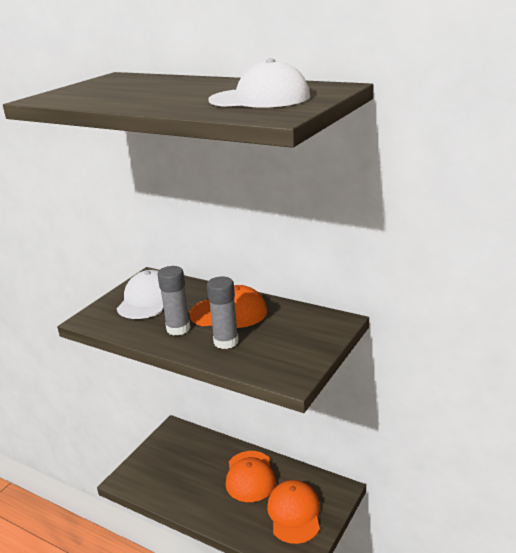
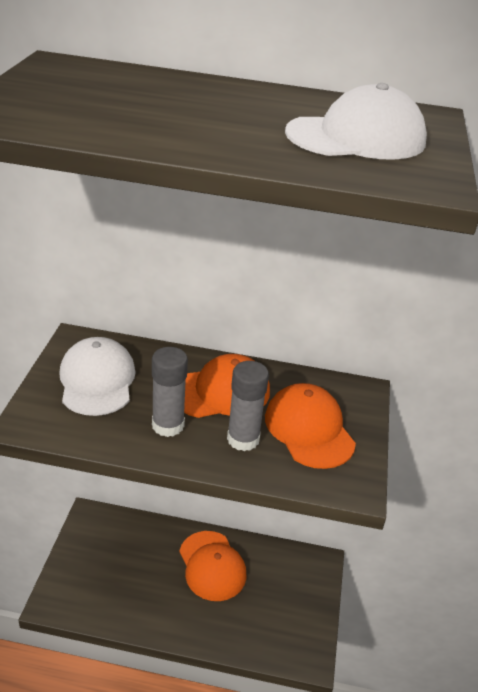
camera: 25 degrees left, 10 degrees up
orange cap [267,480,320,544] -> orange cap moved to [265,383,356,469]

